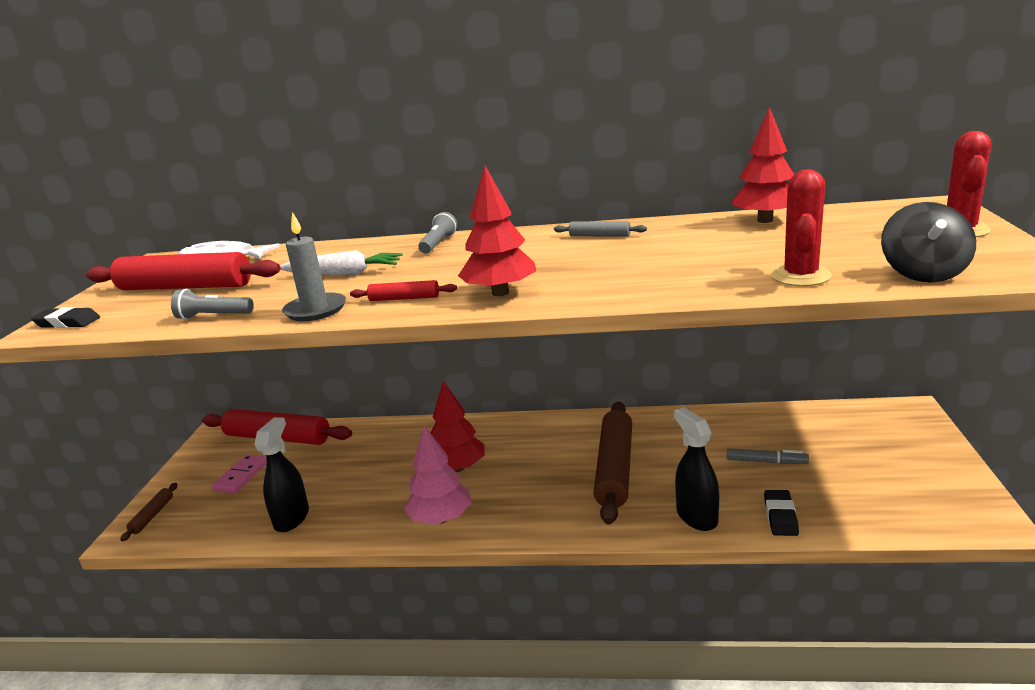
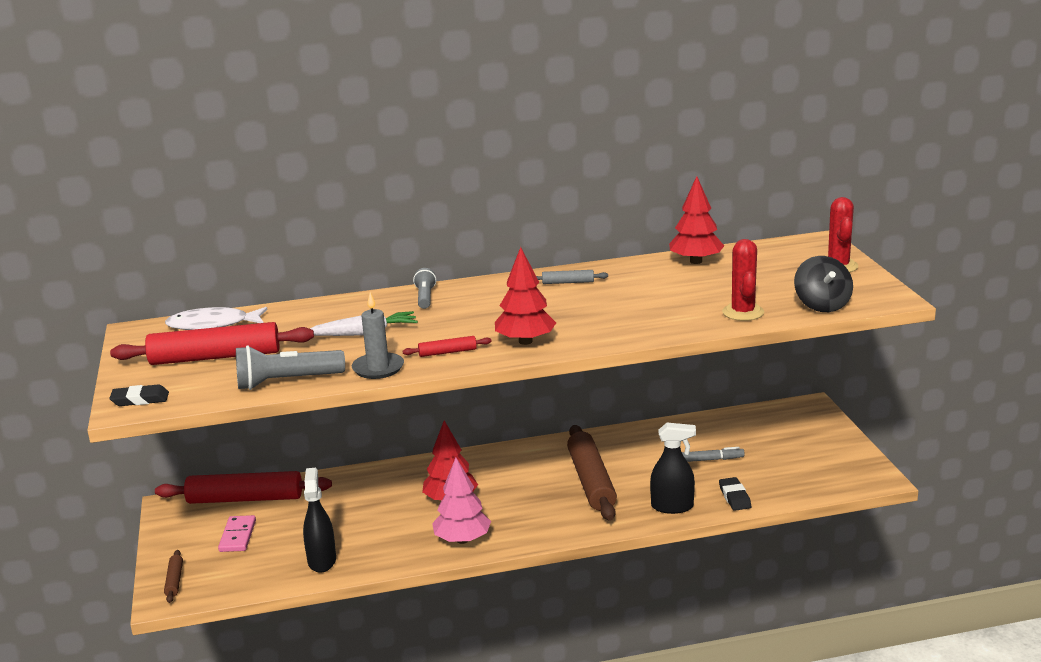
camera: 20 degrees left, 0 degrees up
grey flashlight [171,289,254,320] -> grey flashlight [236,345,345,390], size x1.66
black spray bottle [674,407,719,531] -> black spray bottle turned 135 degrees clockwise [650,423,696,514]

